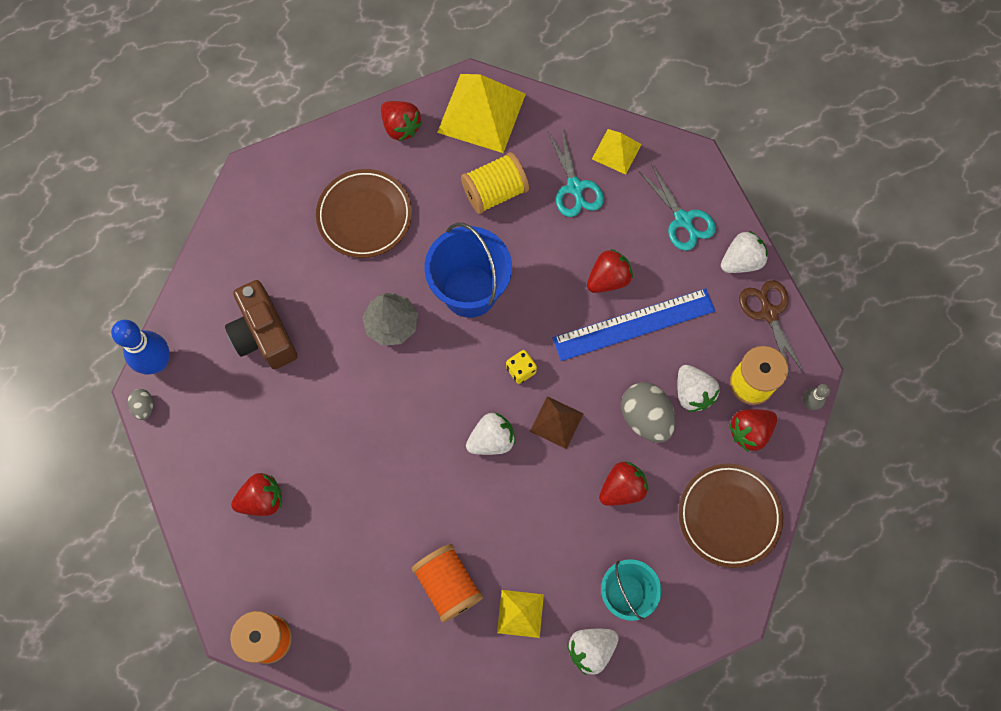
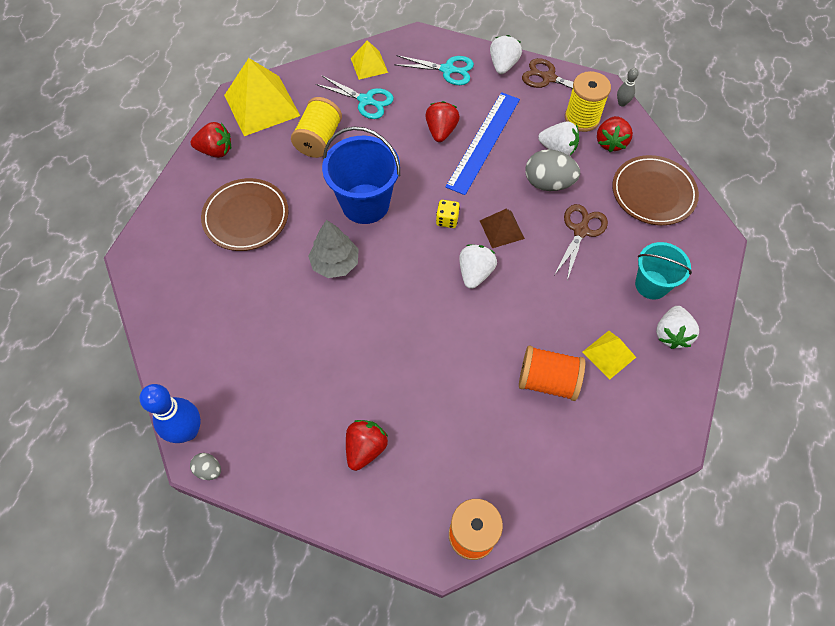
camera: 45 degrees left, 10 degrees down
brown camera [225,280,298,369] -> none
red strawberry [599,462,648,506] -> brown scissors [555,204,608,280]

